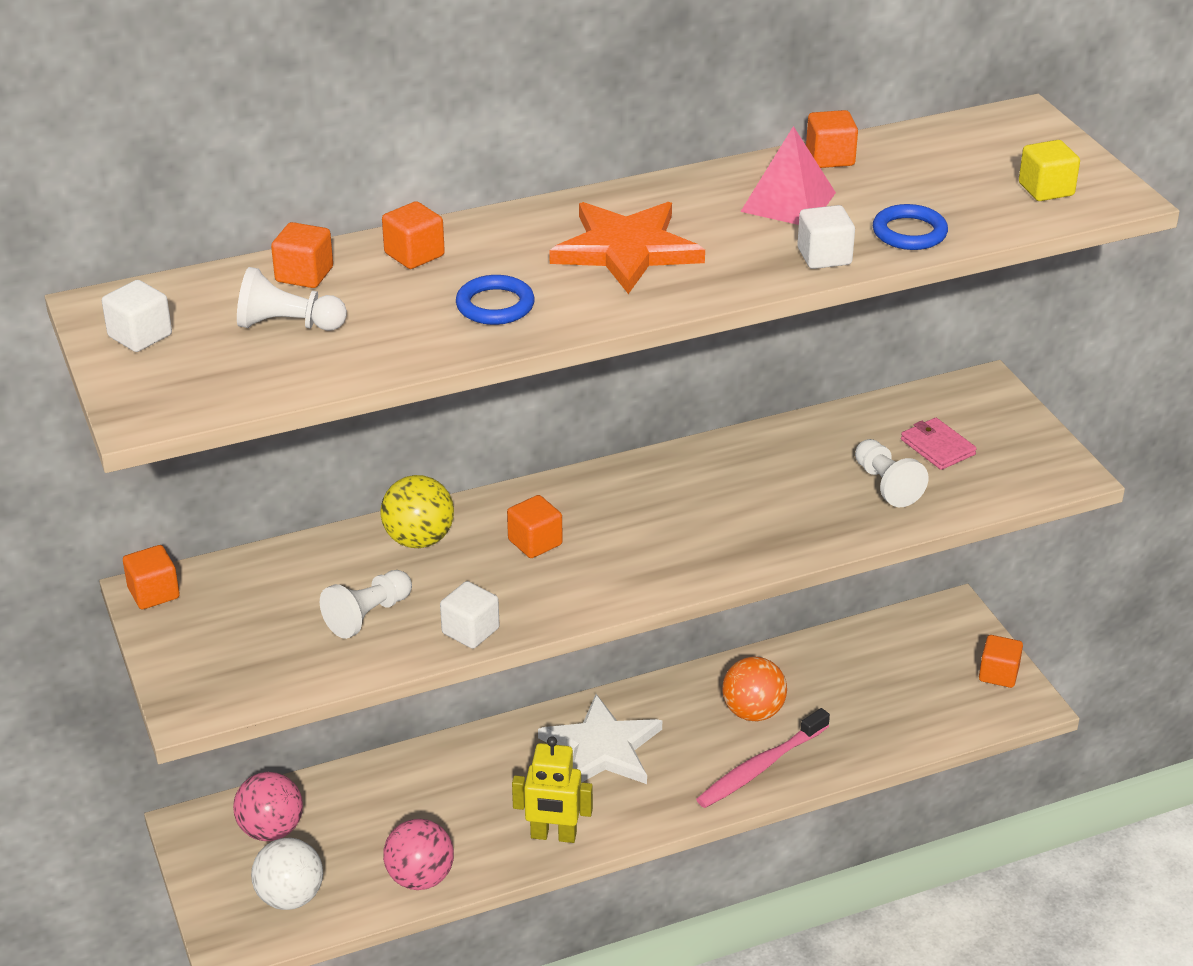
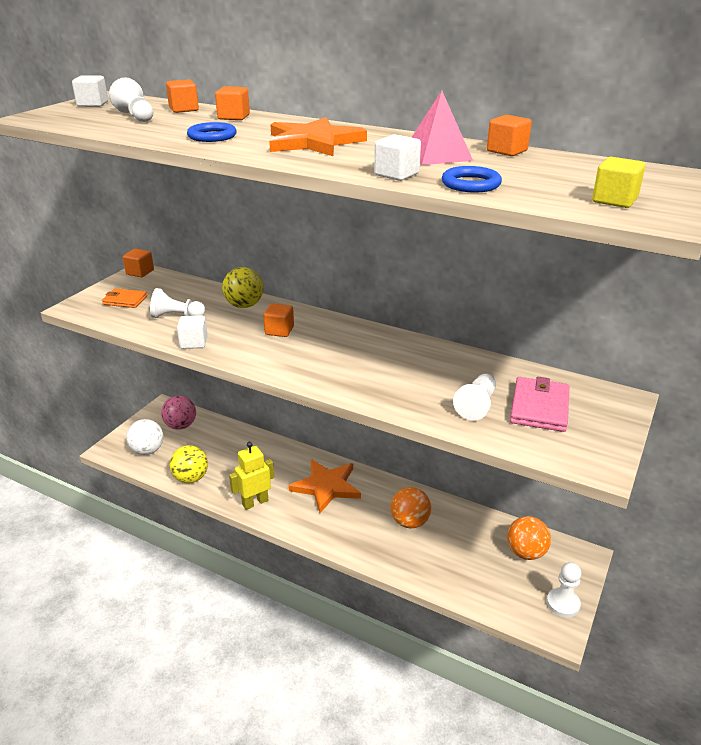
camera: 50 degrees right, 5 degrees down
pink ball [383,819,454,890] -> yellow ball [169,445,208,483]
yellow robot [512,736,593,843] -> yellow robot turned 90 degrees clockwise [229,442,274,510]
white star [538,694,662,784] -> orange star [288,459,361,513]
pink toothbrush [696,708,830,808] -> none
pink wallet [901,418,977,470] -> pink wallet [510,377,570,432], size x1.54
orange cube [979,635,1023,688] -> white pawn [547,562,581,617]
none -> orange wallet [102,288,147,308]
none -> orange ball [507,516,551,560]

